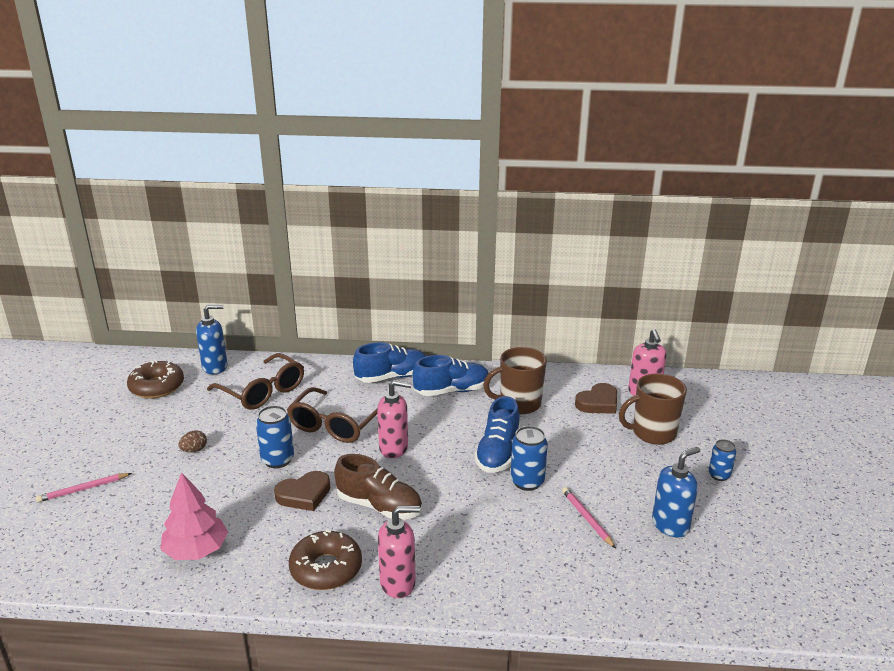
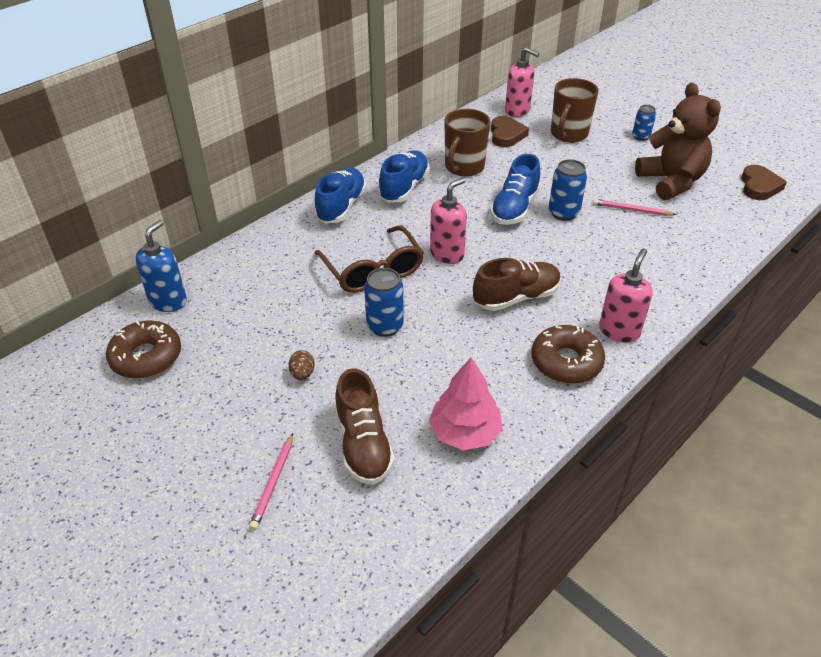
camera: 50 degrees left, 15 degrees up
brown glasses [207,353,304,410] -> none
brown heart [274,471,330,511] -> brown heart moved to [741,165,787,200]
blue shoe [474,396,520,473] -> blue shoe turned 60 degrees clockwise [490,154,540,225]
blue soap dispenser [652,447,700,537] -> brown teddy bear [635,83,721,200]
none -> brown shoe [335,369,395,485]

